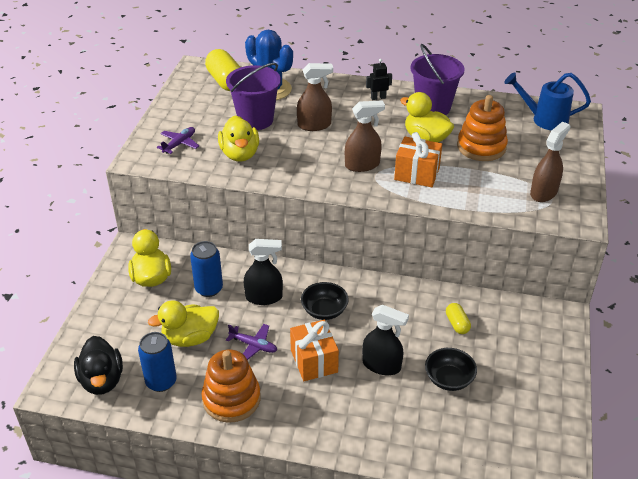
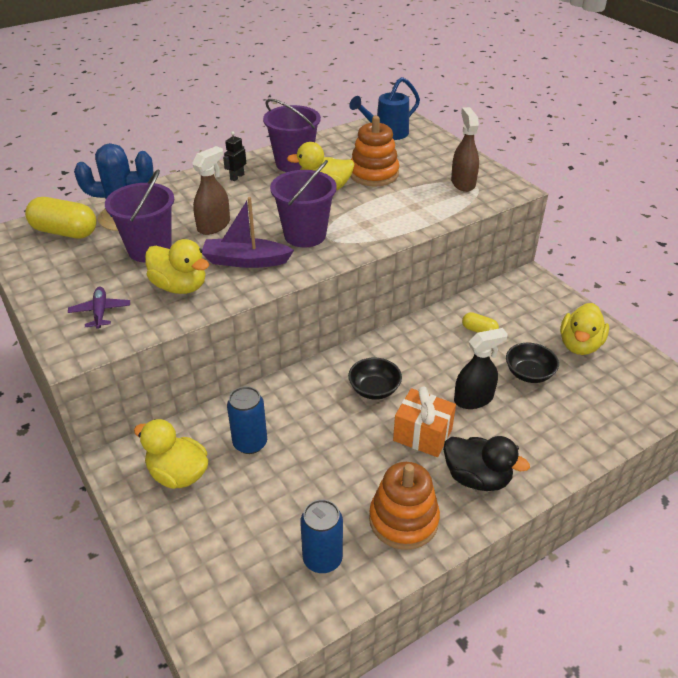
camera: 45 degrees left, 0 degrees up
black duck [74,336,123,395] -> black duck moved to [443,436,530,491]
yellow duck [148,300,219,347] -> yellow duck moved to [560,303,609,355]
purple plane [226,324,277,360] -> none
black spray bottle [244,239,283,305] -> none
brown spray bottle [345,100,385,172] -> purple bucket [270,160,337,248]
orange gift [394,132,442,187] -> none
none -> purple boat [202,197,294,268]

